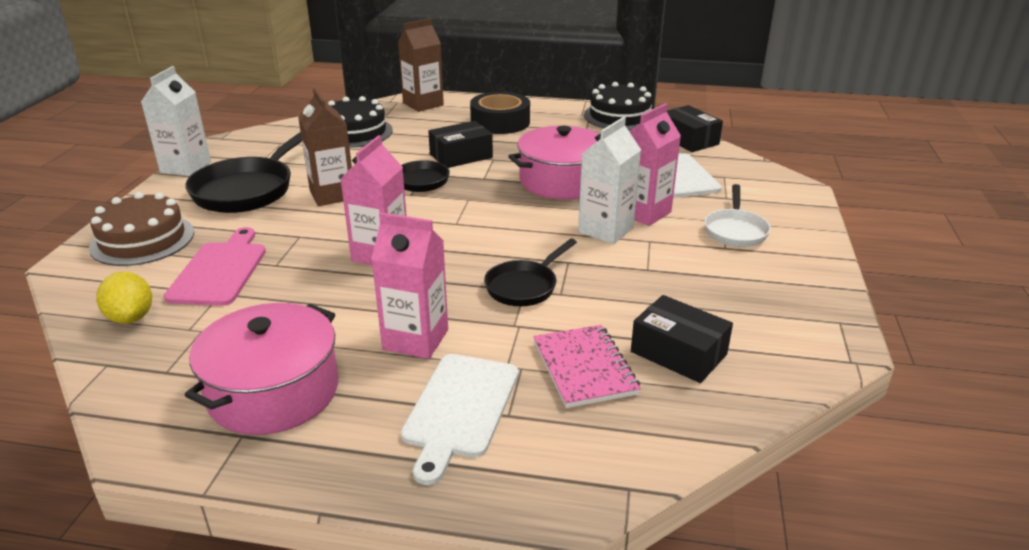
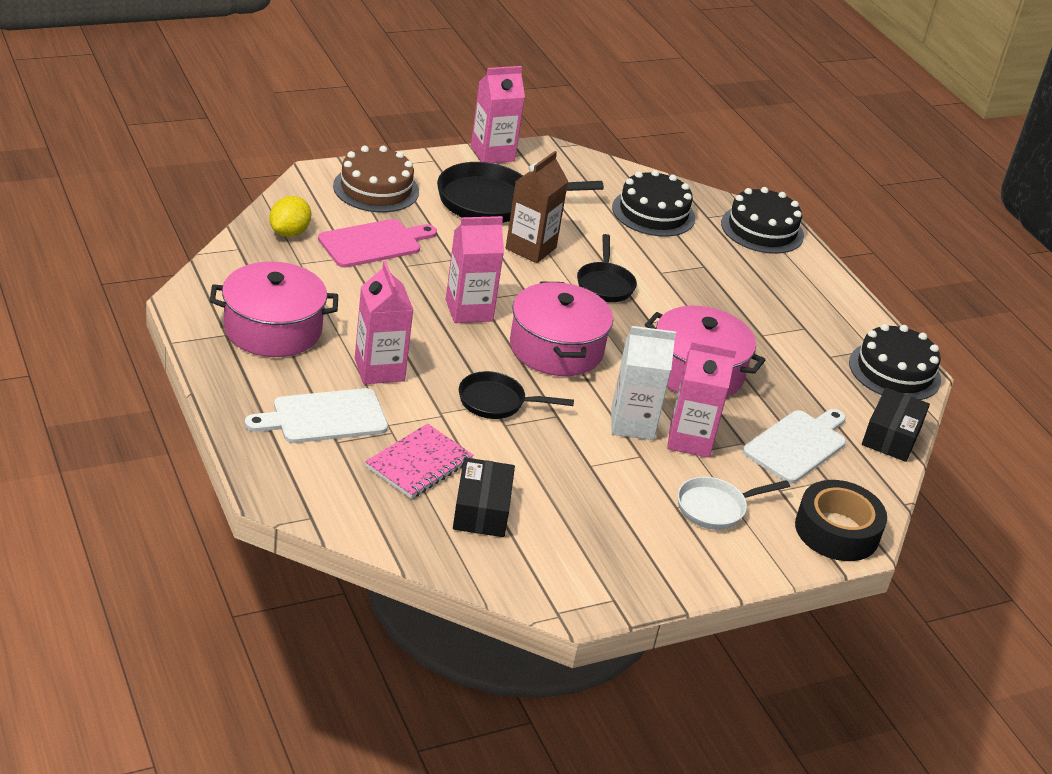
camera: 50 degrees right, 5 degrees up
white carton [141,66,211,176] -> pink carton [471,66,525,163]
brown carton [398,18,444,112] -> black cake [721,187,804,254]
black box [428,121,493,168] -> none
black tape [470,92,530,134] -> black tape moved to [795,480,887,561]
none -> pink pot [510,282,613,376]

